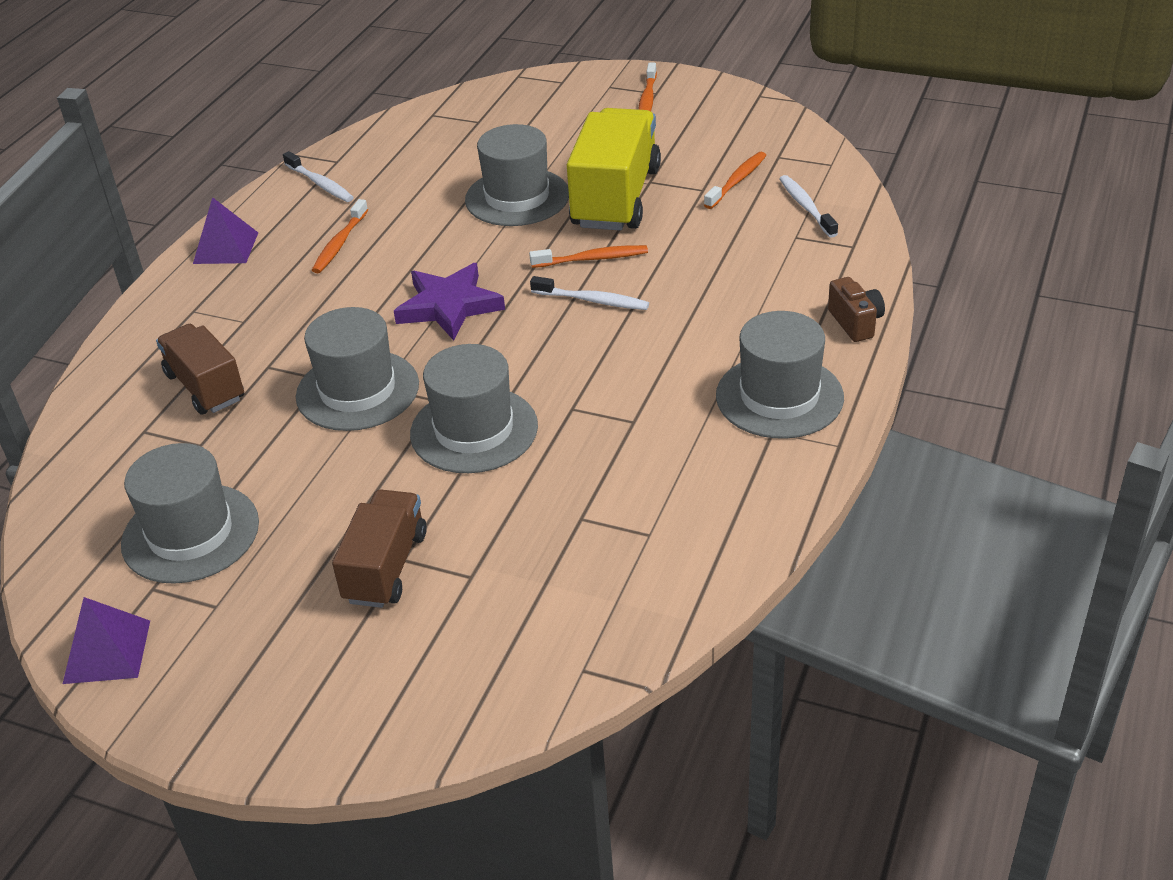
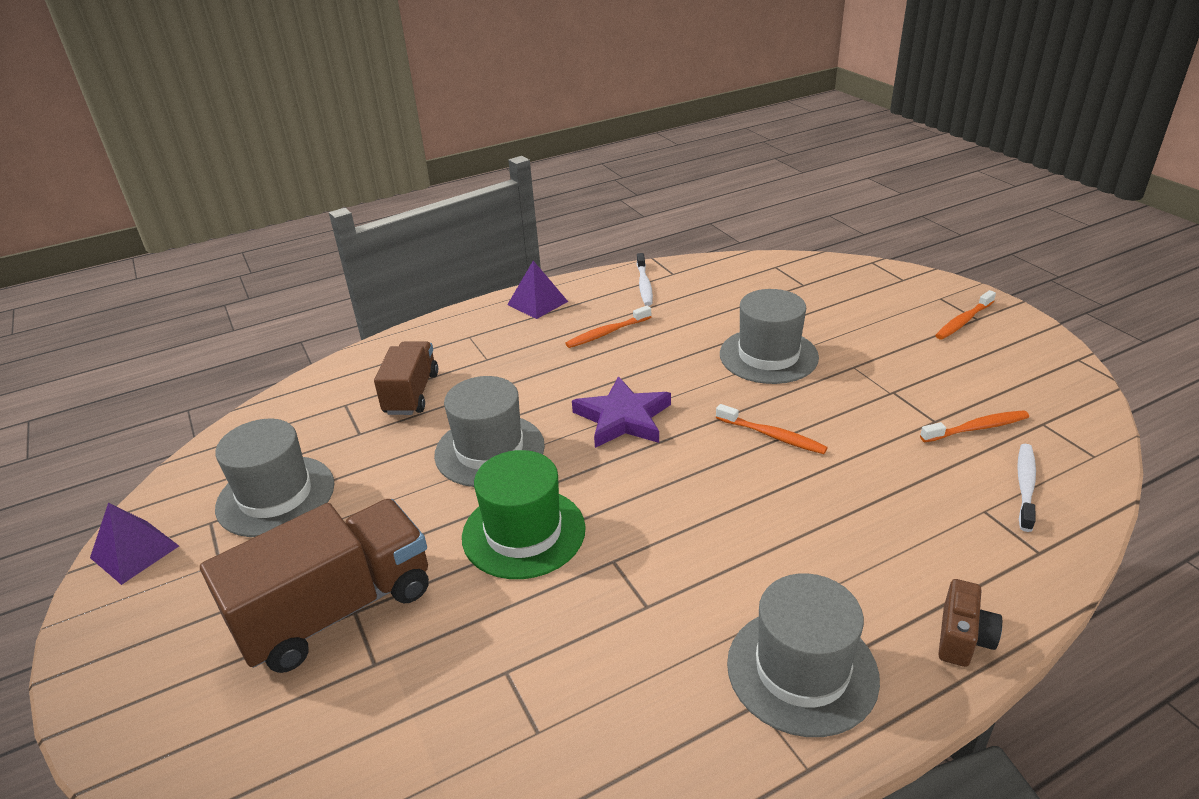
camera: 40 degrees right, 5 degrees down
brown truck [332,489,427,608] -> brown truck [200,499,429,673], size x1.62
grey hat [410,344,538,473] -> green hat [462,450,586,579]
white toothbrush [530,276,649,310] -> none
yellow truck [567,108,661,231] -> none

